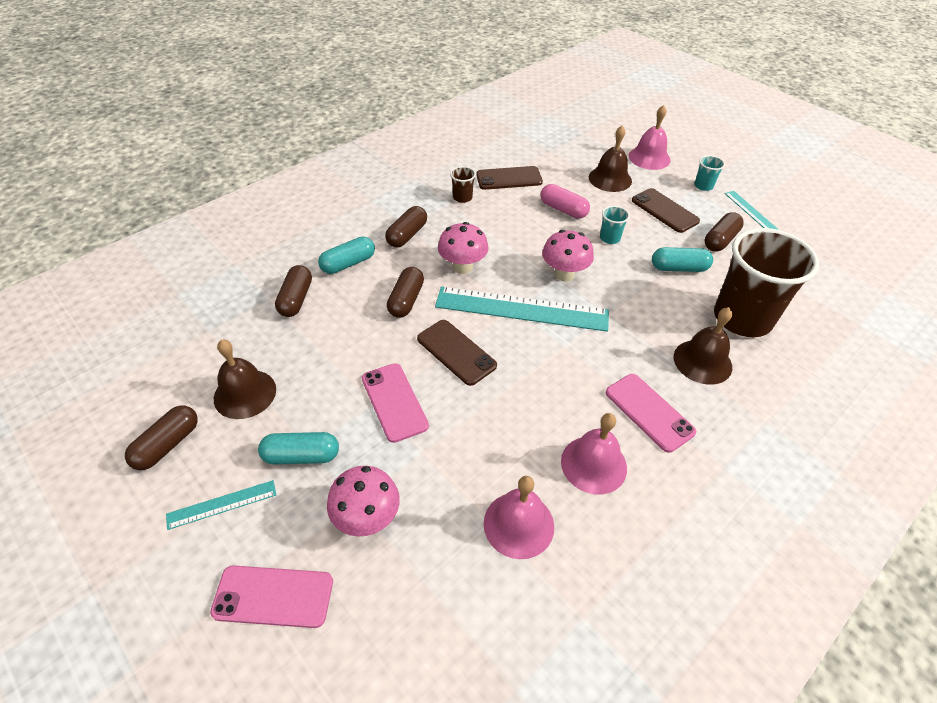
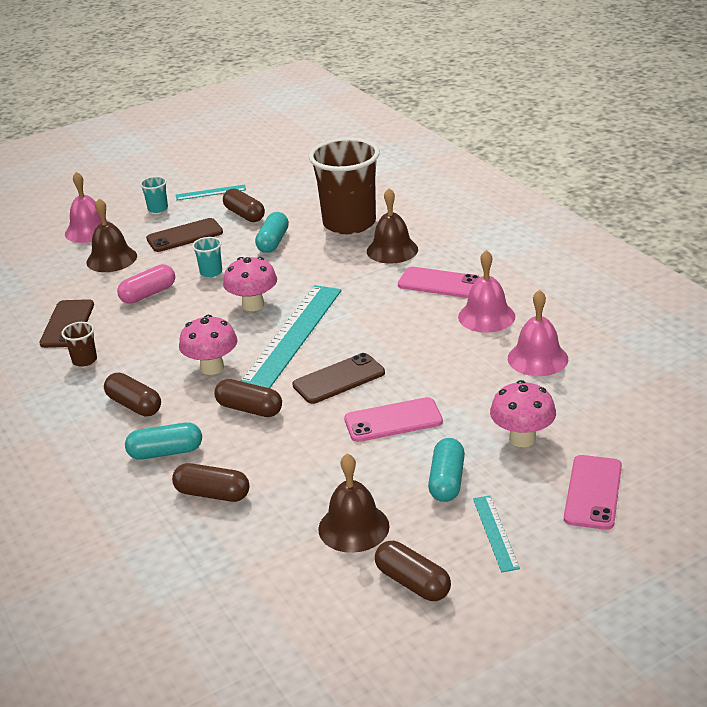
camera: 75 degrees left, 15 degrees down
turquoise capsule [318,236,375,274] -> turquoise capsule turned 75 degrees counterclockwise [125,422,202,460]
pink phone [606,374,696,453] -> pink phone turned 45 degrees clockwise [398,267,480,298]

